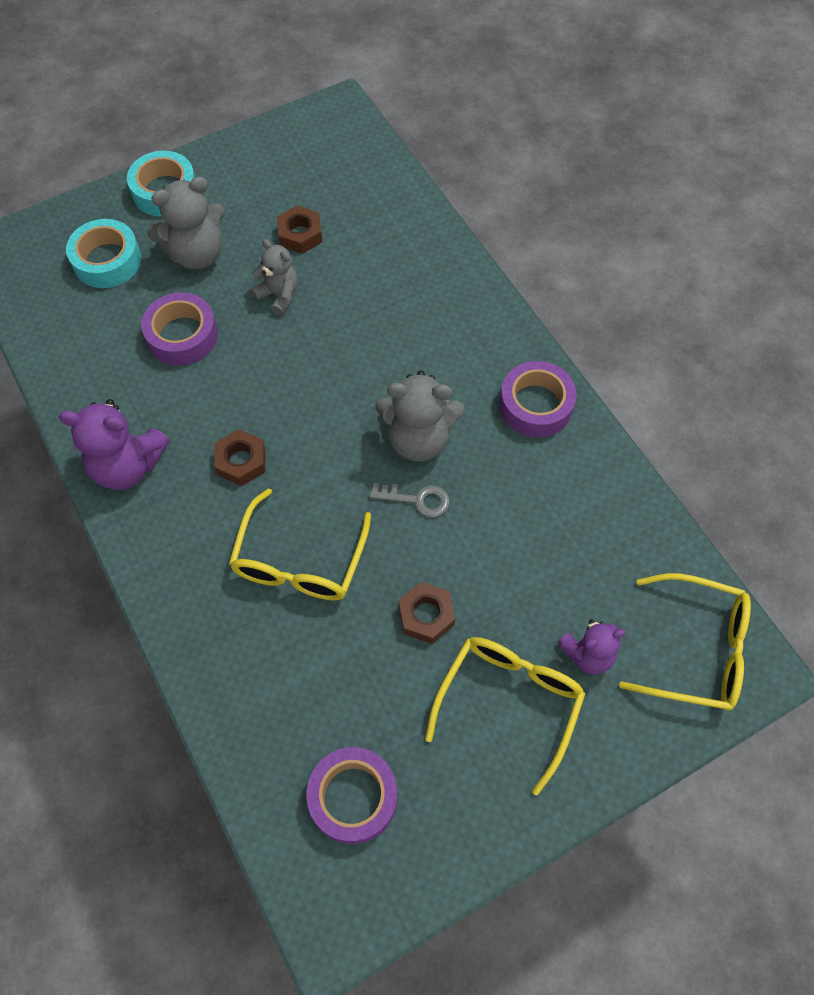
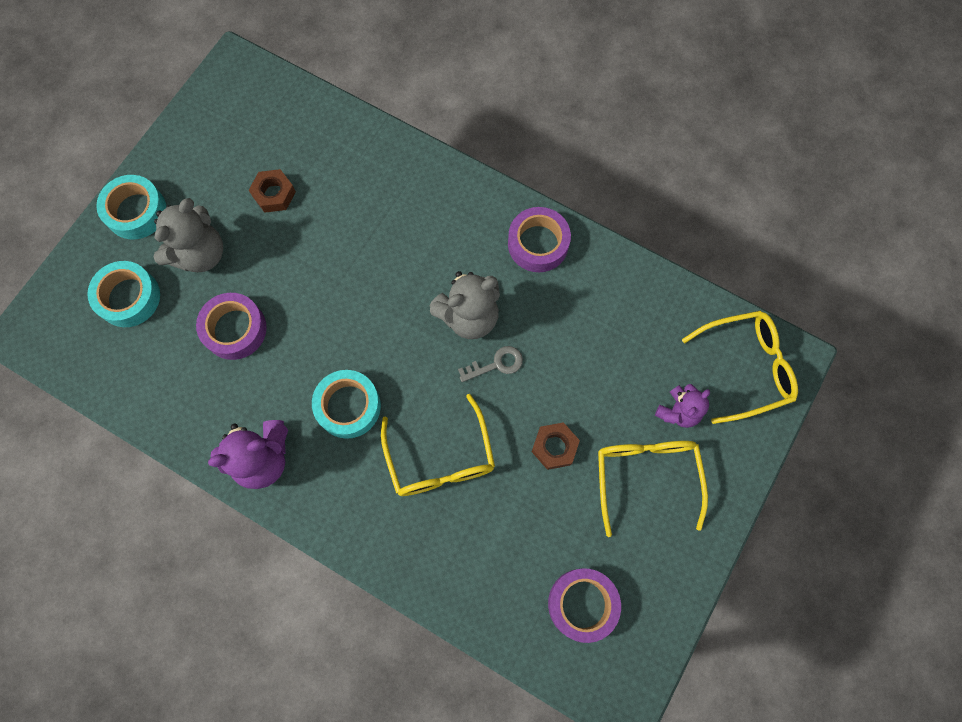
camera: 30 degrees left, 10 degrees up
brown nut [214,429,265,486] -> turquoise tape [312,370,381,439]
grey teddy bear [251,239,298,315] -> none

